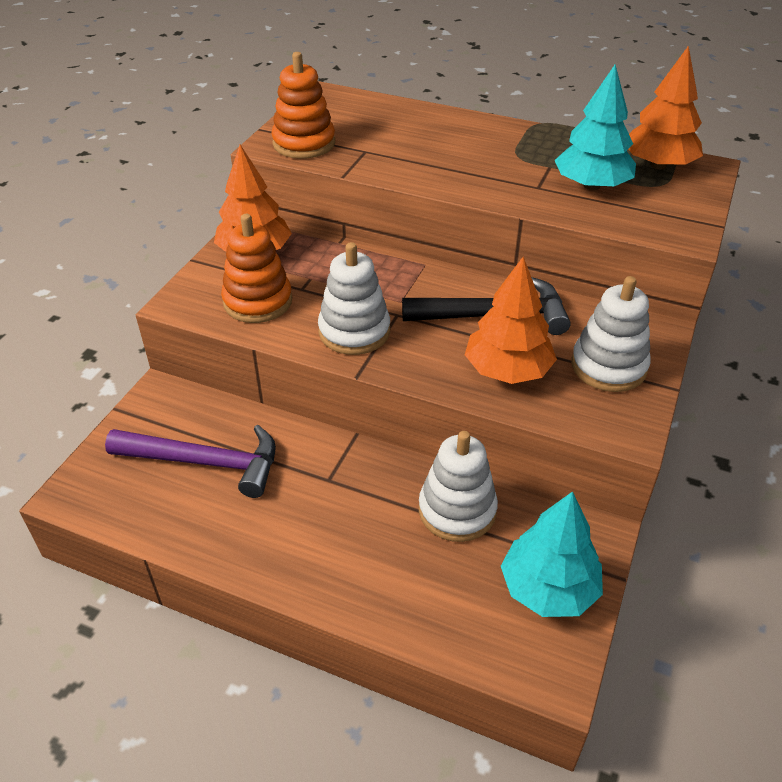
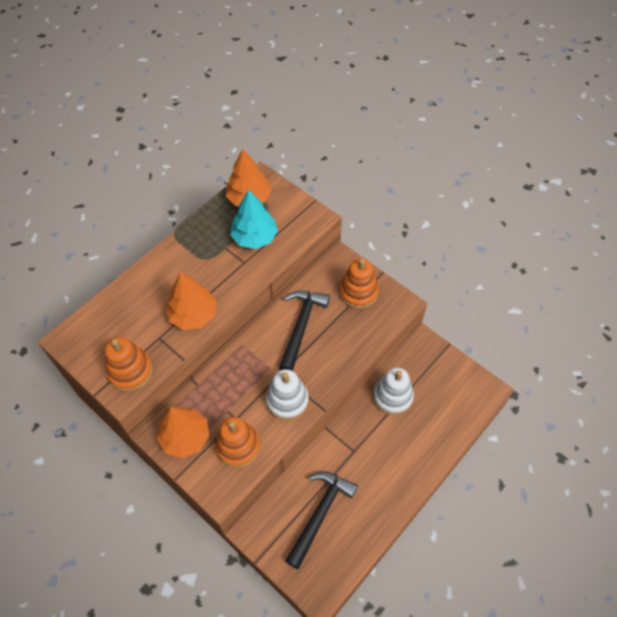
camera: 70 degrees left, 15 degrees up
purple hammer [105,425,276,498] -> black hammer [285,471,358,569]
orange tree [465,257,557,384] -> orange tree moved to [166,272,217,330]
turquoise tree [501,491,603,617] -> none
white stacking toy [572,276,651,392] -> orange stacking toy [339,258,379,309]

